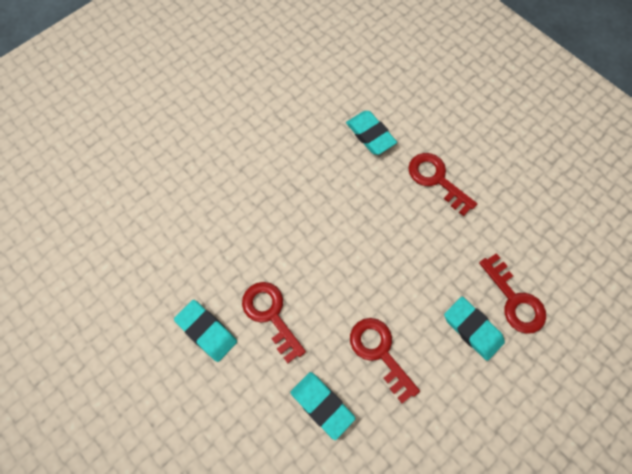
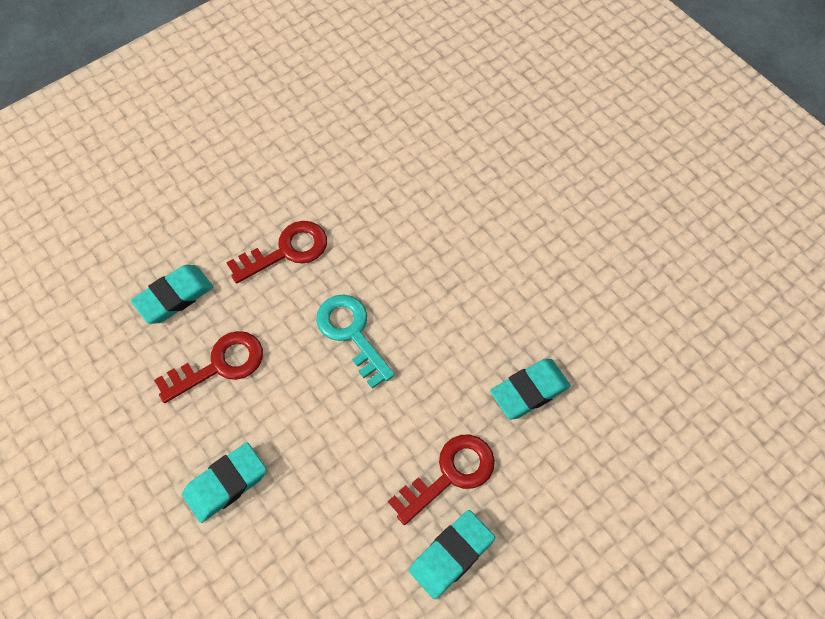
camera: 95 degrees right, 5 degrees down
turquoise eraser [174,300,237,362] -> turquoise eraser moved to [409,510,495,599]
red key [479,253,546,334] -> none
none -> turquoise key [316,295,395,389]

